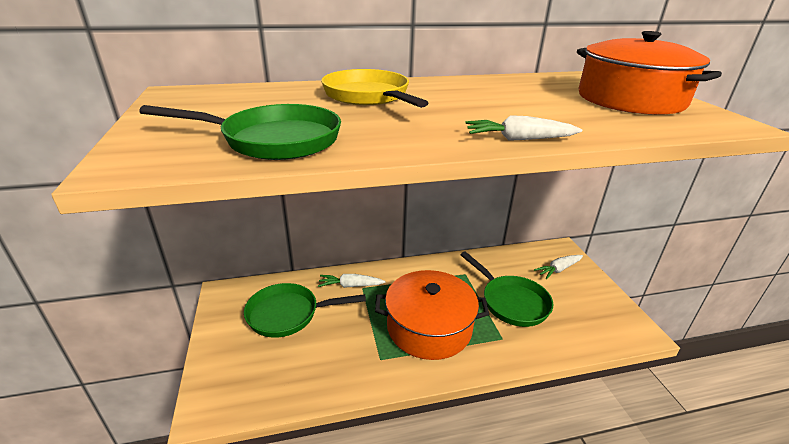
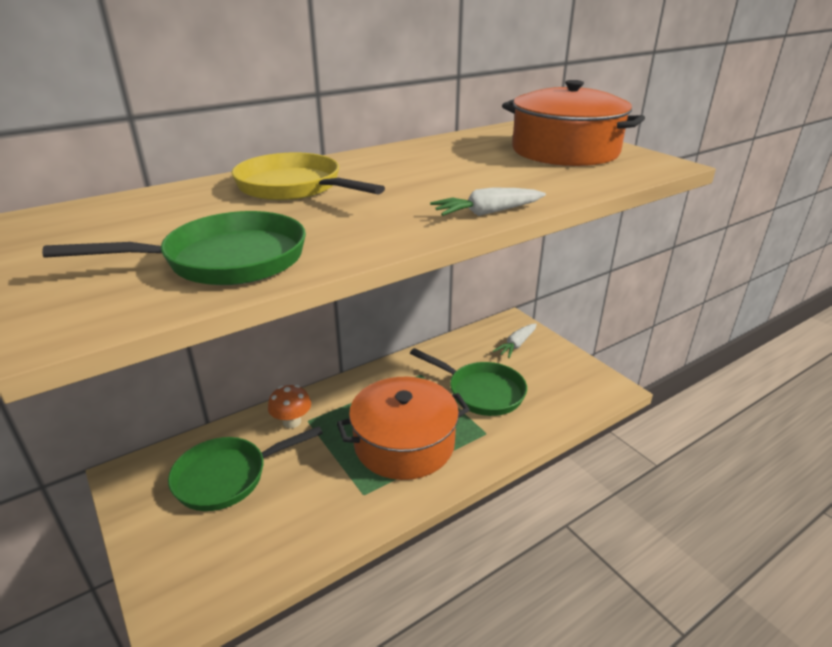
camera: 20 degrees left, 0 degrees up
white carrot [318,274,385,288] -> orange mushroom [268,385,311,428]

